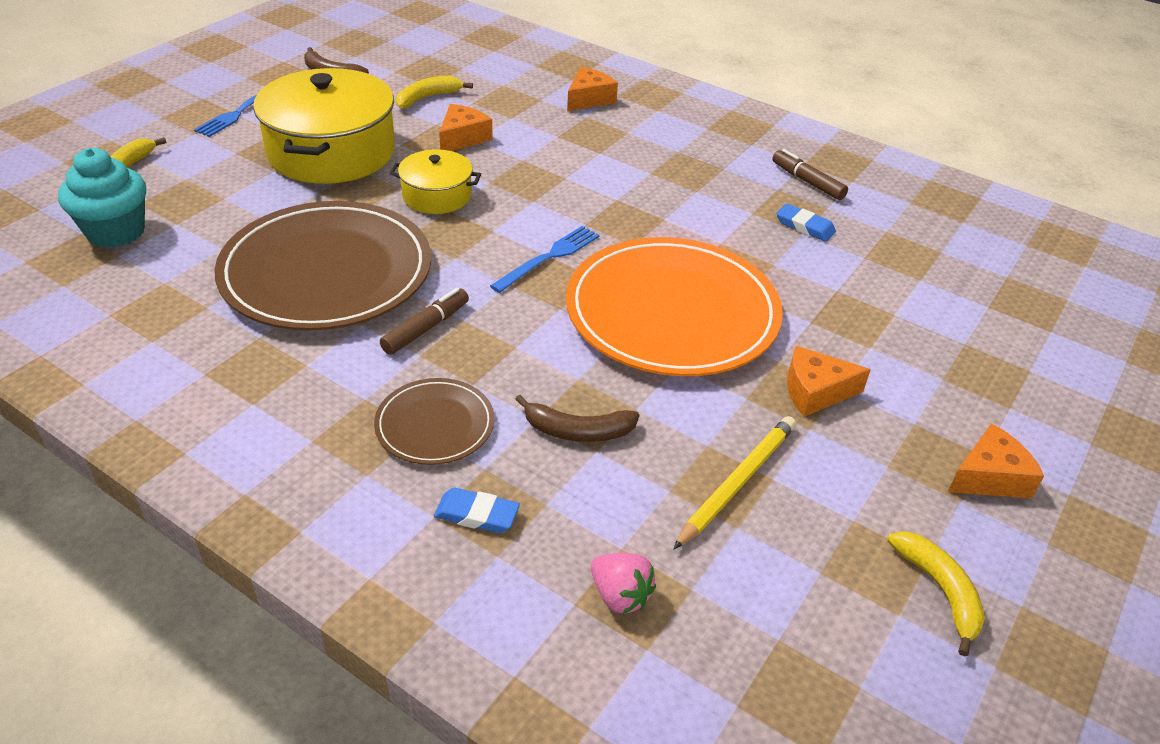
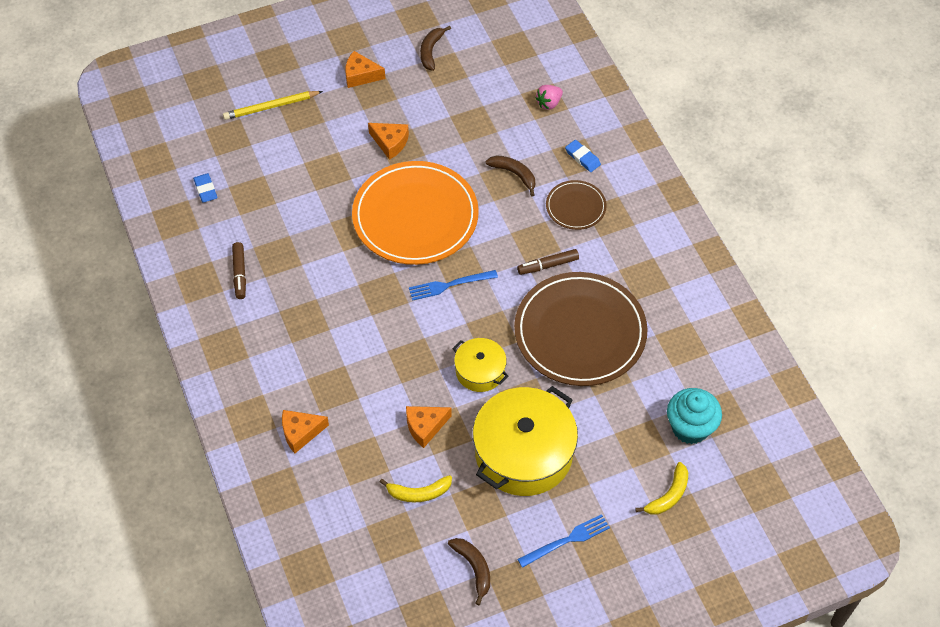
camera: 145 degrees left, 15 degrees up
pink strawberry [591,553,656,614] -> pink strawberry turned 120 degrees counterclockwise [535,85,563,110]
yellow pencil [673,416,796,549] -> yellow pencil moved to [223,91,323,120]
blue eraser [776,204,836,242] -> blue eraser moved to [193,173,218,203]
yellow banana [887,531,985,657] -> brown banana [420,26,451,71]

